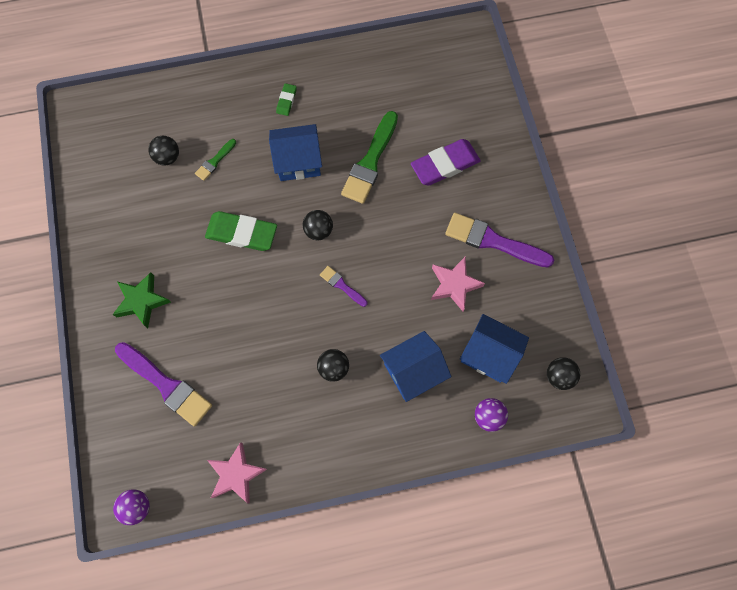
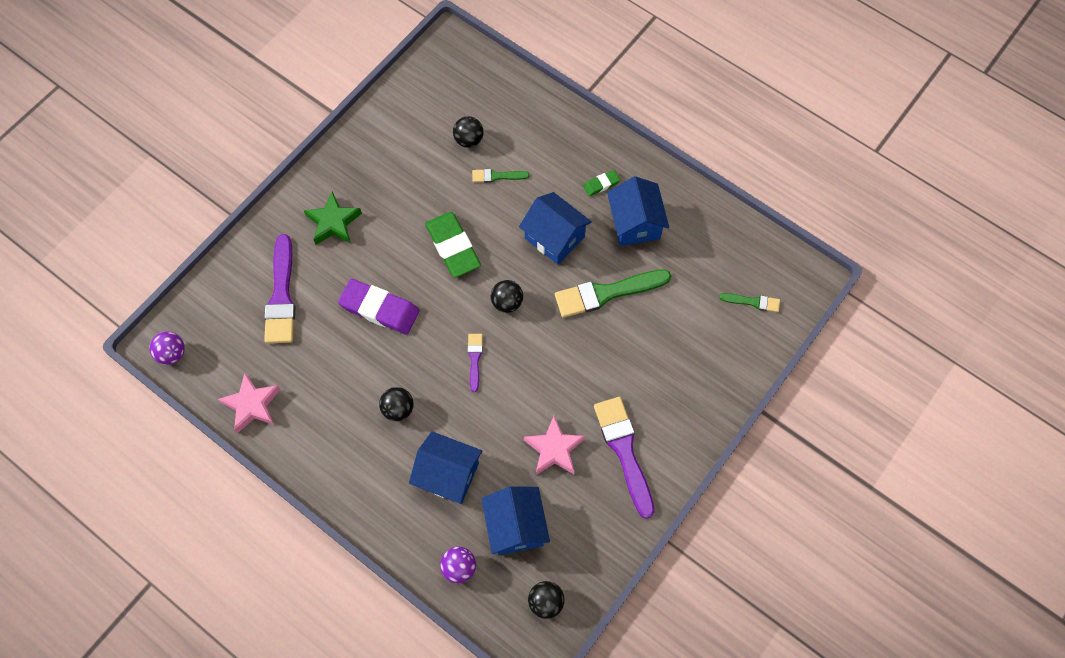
camera: 50 degrees right, 5 degrees down
purple eraser [411,139,481,186] -> purple eraser moved to [338,279,420,335]
none -> blue house [607,176,669,246]
none -> green brush [719,293,780,312]

